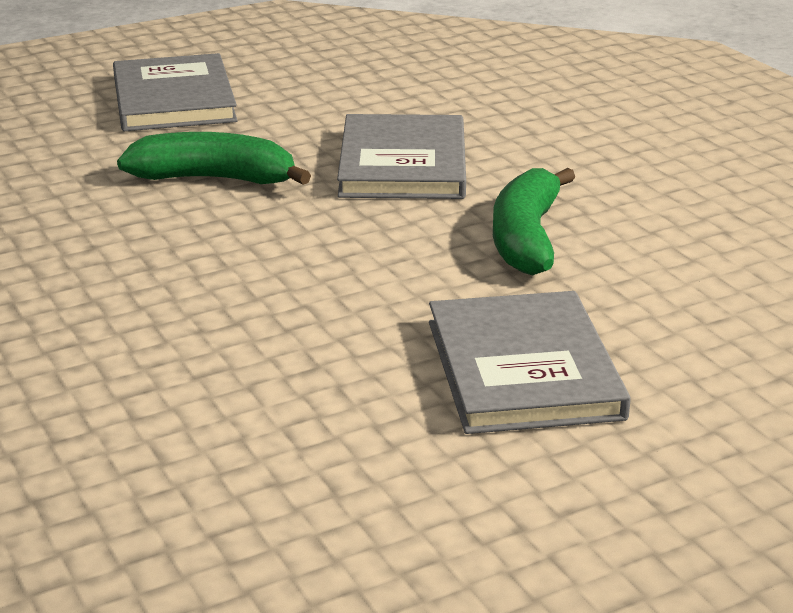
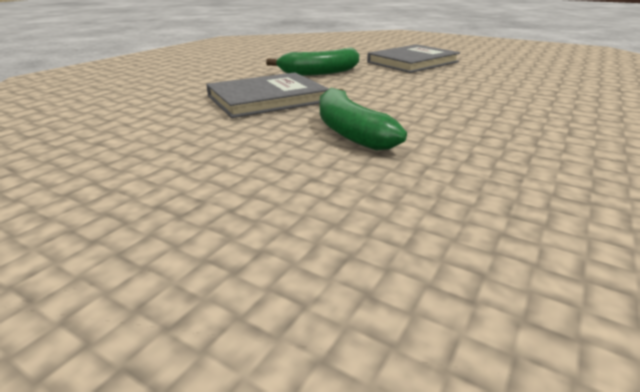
camera: 120 degrees left, 0 degrees up
grey book [113,53,238,131] -> none

